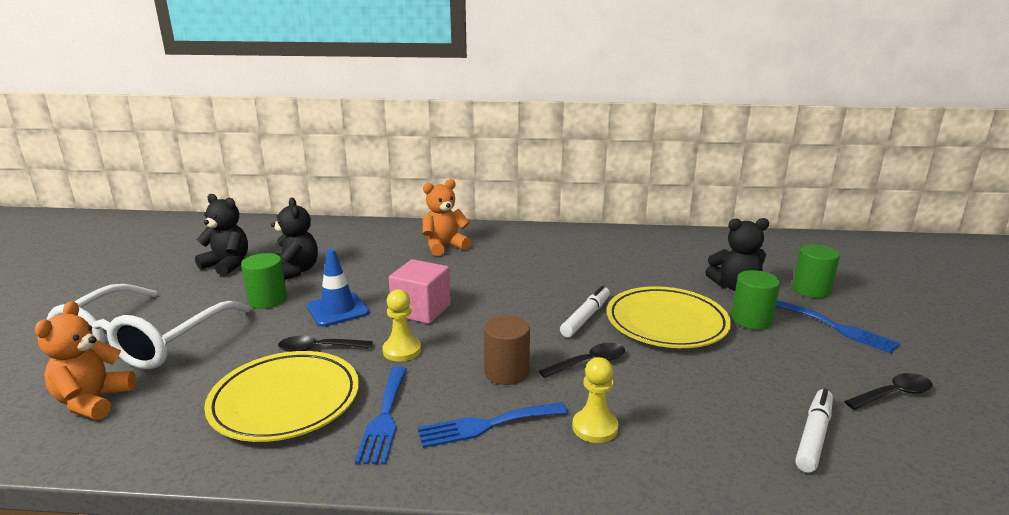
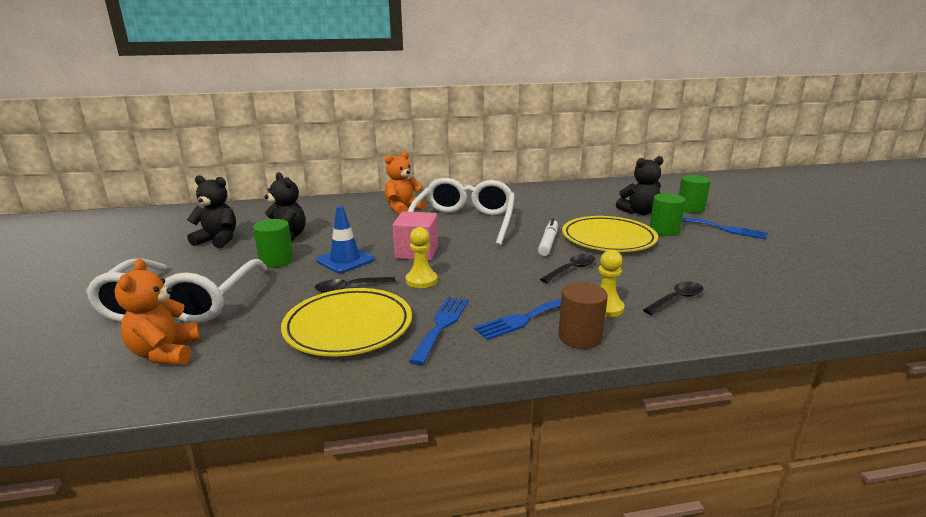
camera: 15 degrees left, 0 degrees up
blue fork [355,366,407,465] -> blue fork turned 150 degrees counterclockwise [409,297,468,365]
brown cylinder [484,316,530,385] -> brown cylinder moved to [558,282,608,349]
white marker [795,388,833,473] -> none
black spoon [844,373,932,410] -> black spoon moved to [643,282,703,315]
none -> white glasses [408,178,515,246]

